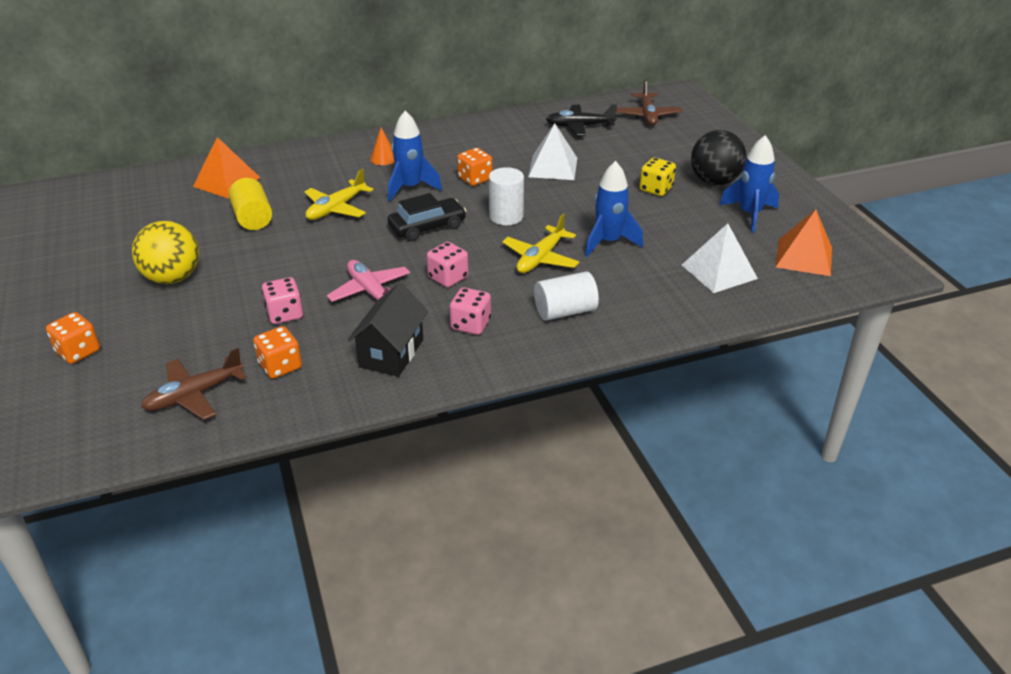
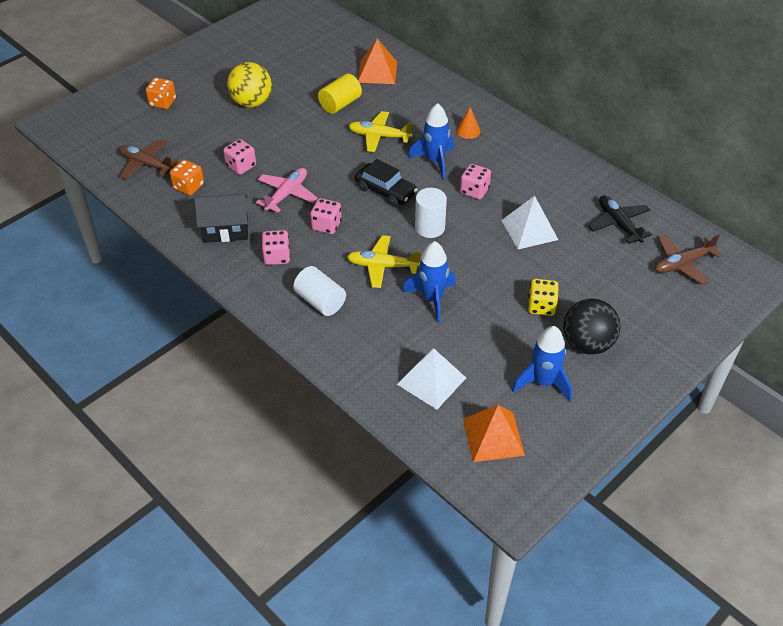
camera: 65 degrees right, 10 degrees up
orange dice [457,148,492,186] -> pink dice [460,164,491,200]

